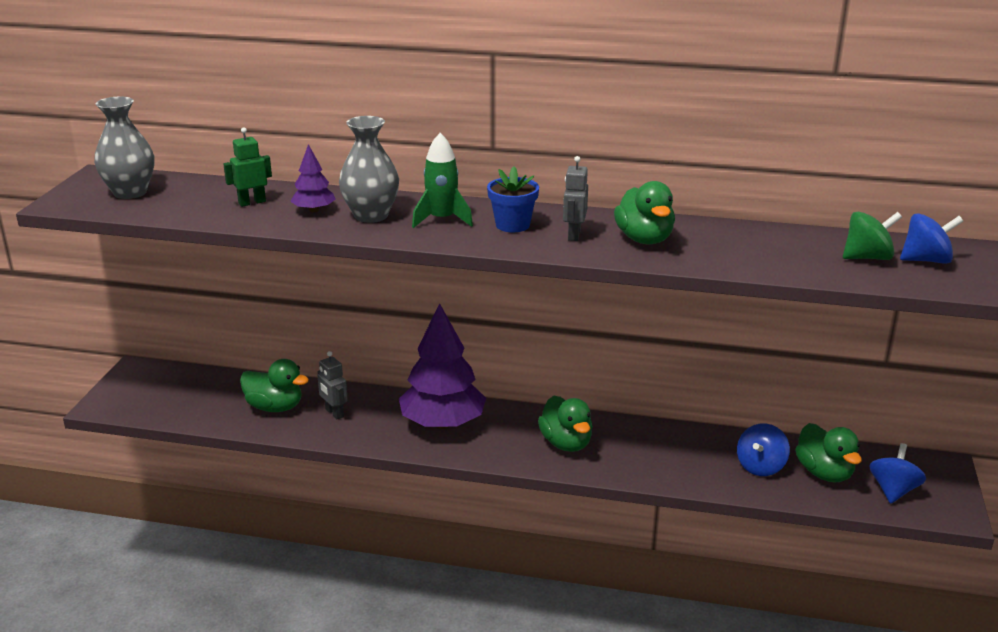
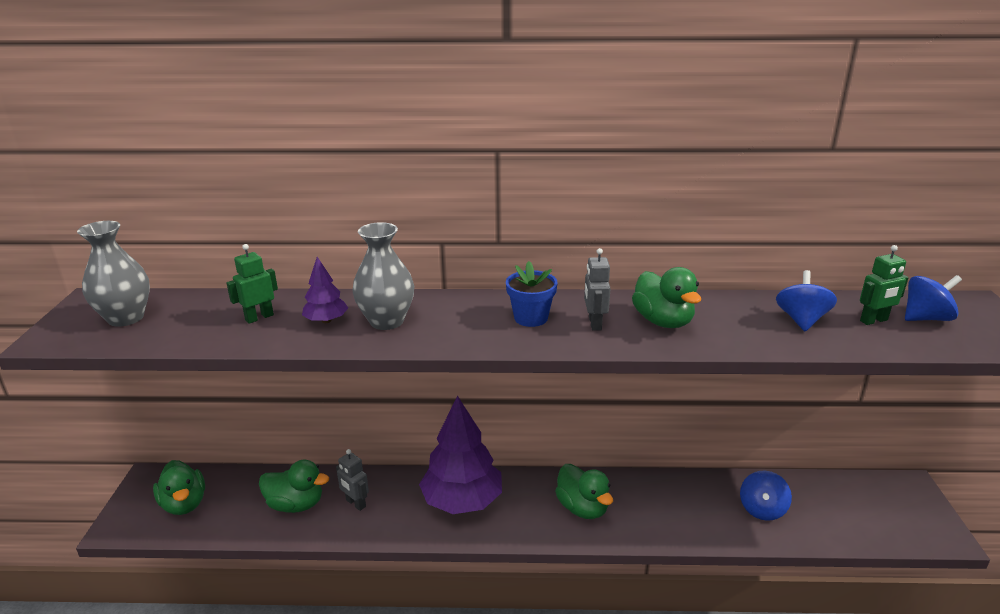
camera: 10 degrees left, 0 degrees up
green rocket [412,133,473,228] -> none
green duck [795,423,862,483] -> green duck moved to [153,460,205,515]
green spinning top [843,212,902,260] -> green robot [860,245,909,325]
blue spinning top [869,443,926,504] -> blue spinning top moved to [776,270,837,331]

